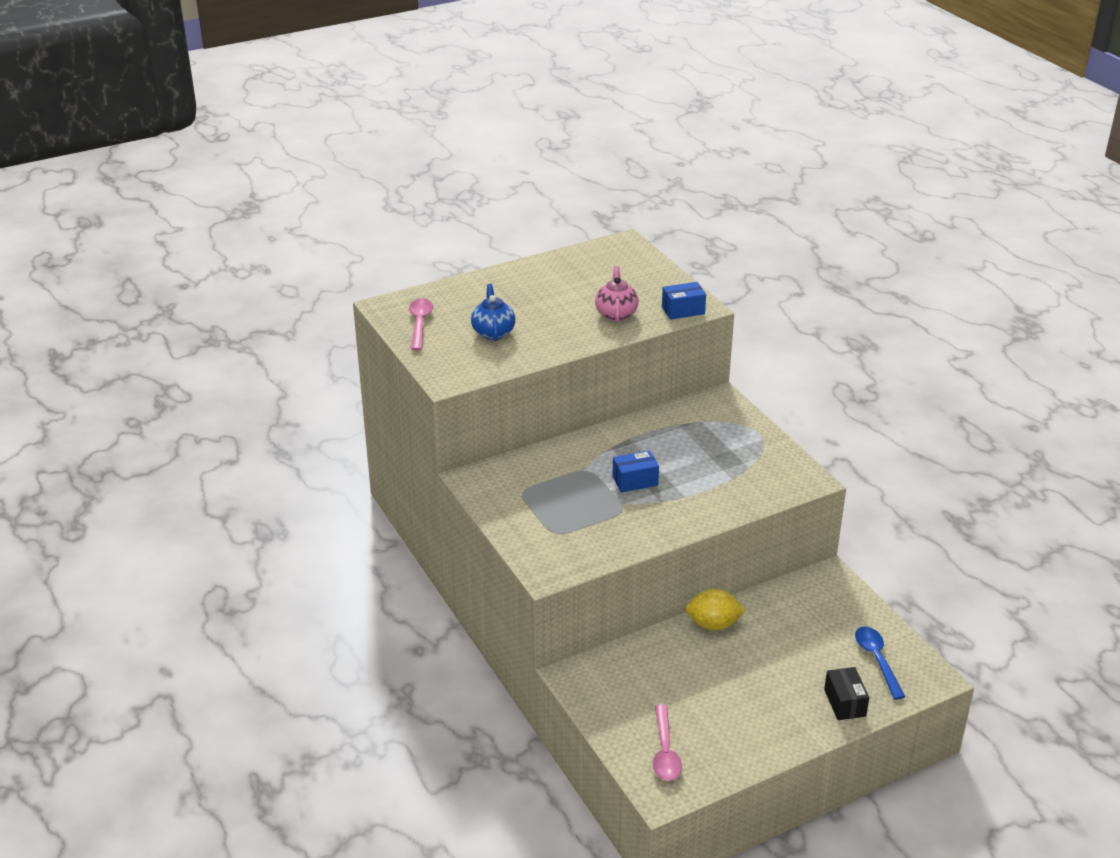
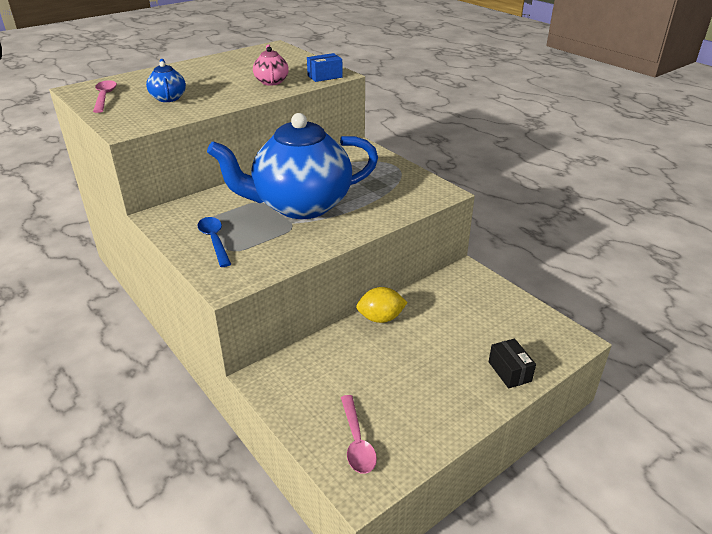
camera: 10 degrees left, 0 degrees up
blue box [612,450,659,493] -> blue teapot [207,113,378,219]
blue spoon [855,626,905,700] -> blue spoon moved to [197,217,231,267]

